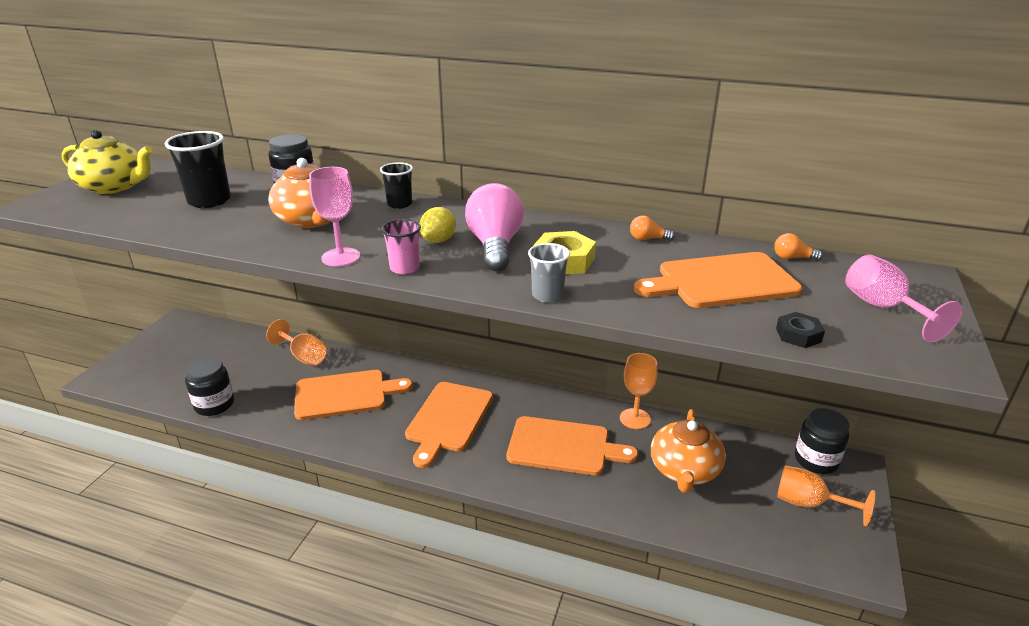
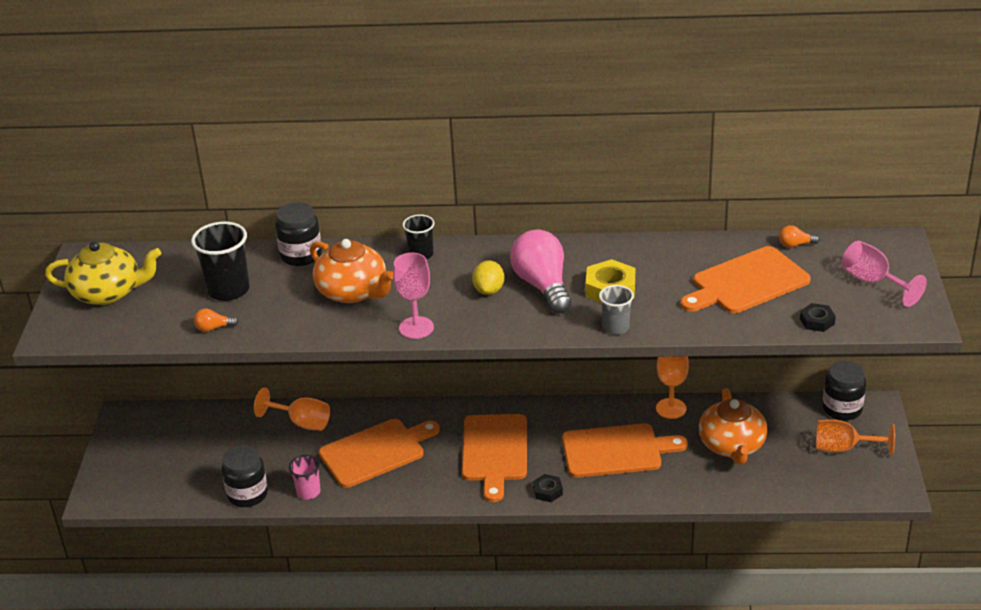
camera: 15 degrees left, 5 degrees up
pink cup [381,219,421,274] -> pink cup moved to [289,455,321,500]
orange light bulb [630,216,675,241] -> orange light bulb moved to [194,309,238,332]
none -> black nut [533,474,563,502]

